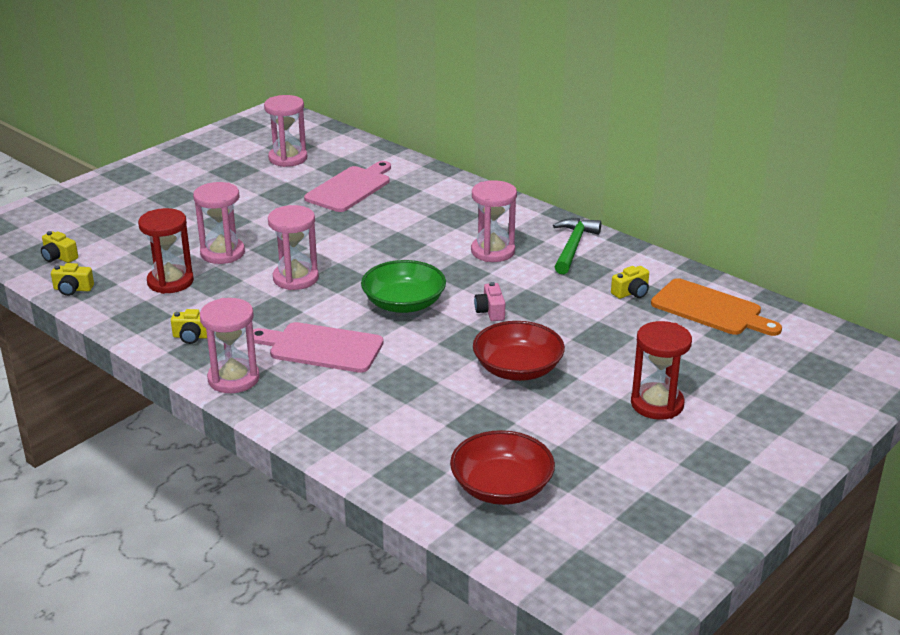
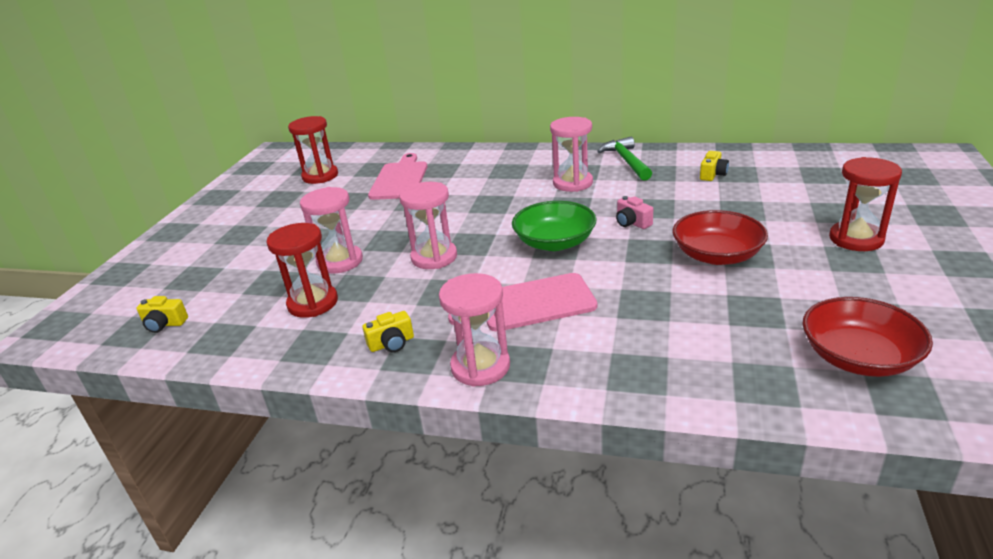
camera: 25 degrees left, 0 degrees up
yellow camera [51,263,94,296] -> none
pink hourglass [264,95,307,167] -> red hourglass [288,116,338,184]
orange cutting board [651,278,782,336] -> none

